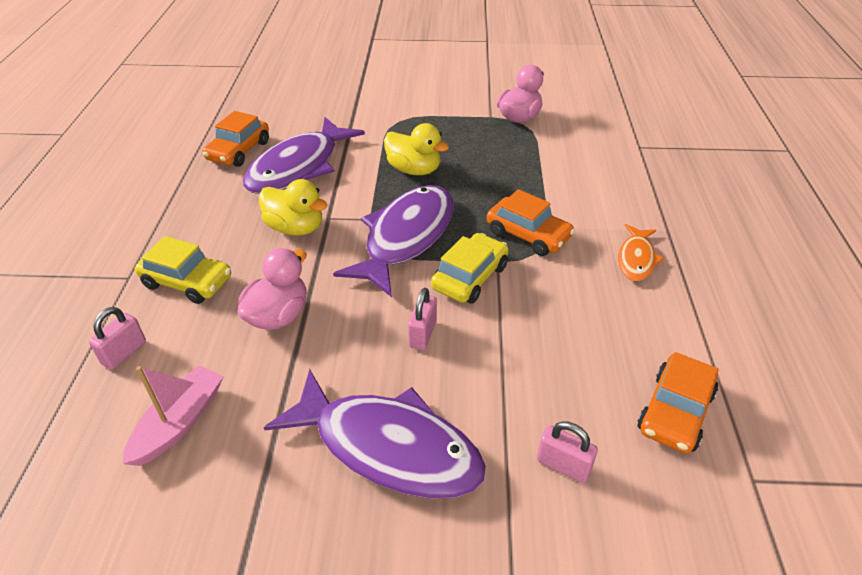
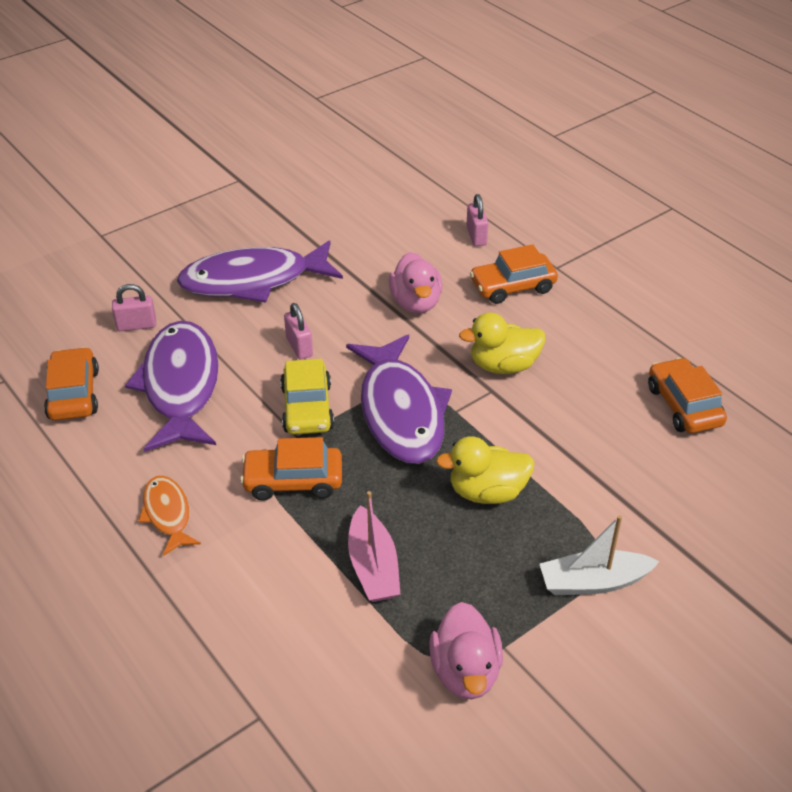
camera: 140 degrees right, 0 degrees up
pink boat [123,365,224,466] -> pink boat moved to [348,491,400,602]
yellow car [135,236,231,304] -> orange car [470,244,558,304]
purple fish [243,117,365,194] -> purple fish moved to [125,321,219,452]
none -> white boat [540,515,660,595]

